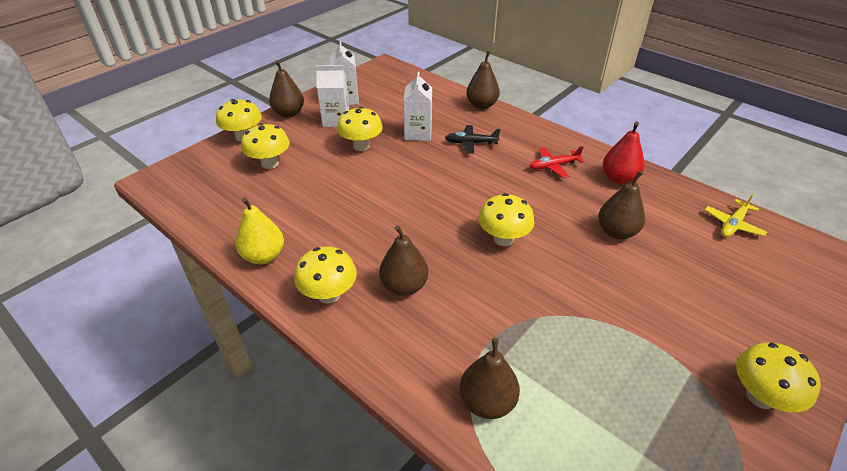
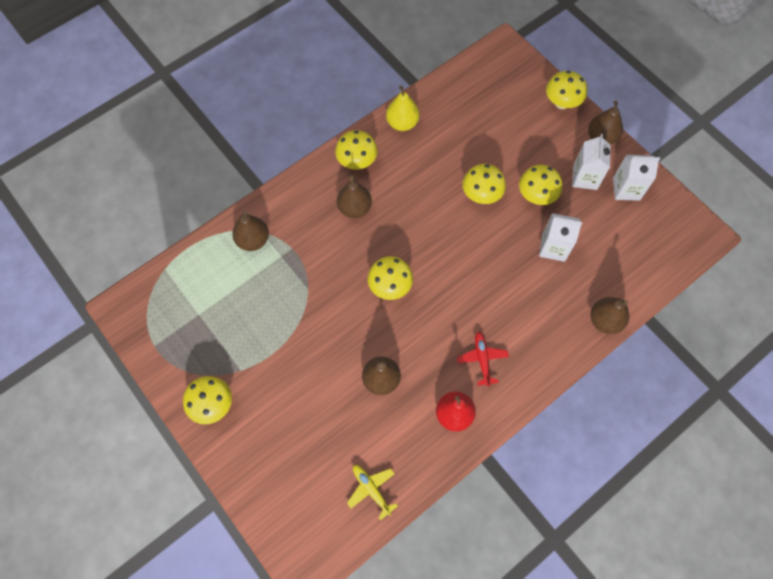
camera: 100 degrees right, 25 degrees up
yellow mushroom [241,123,290,169] -> yellow mushroom moved to [463,164,506,204]
black plane [445,125,500,153] -> none

